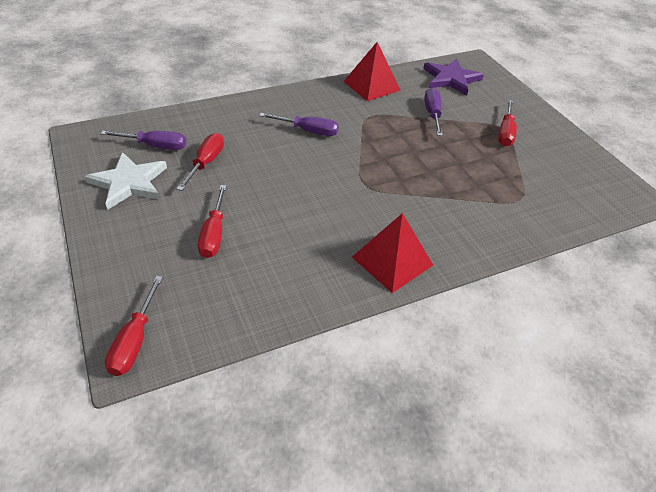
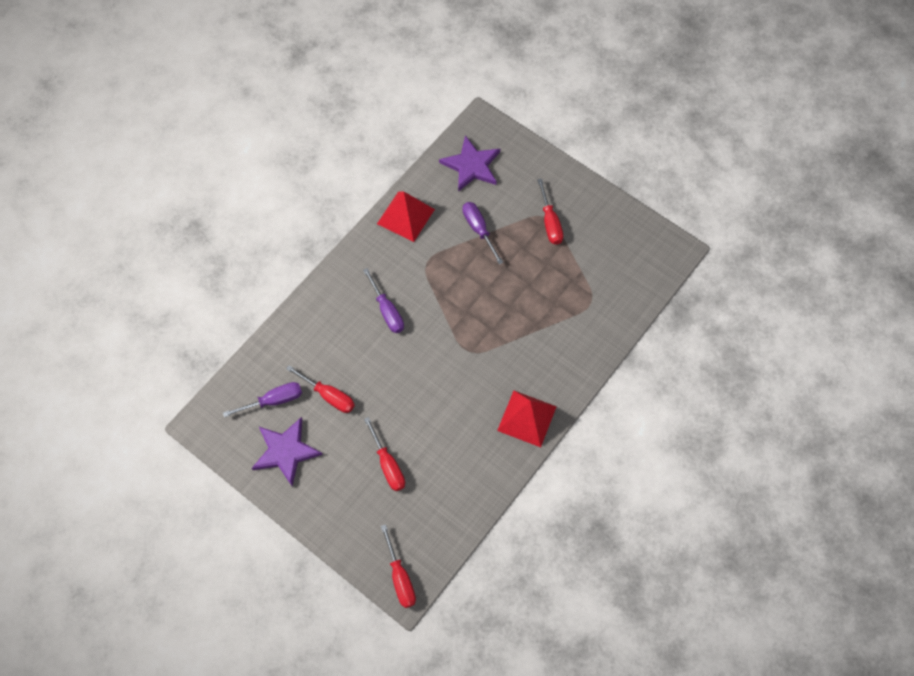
camera: 25 degrees left, 20 degrees up
white star [85,152,167,210] -> purple star [252,417,323,486]
red screwdriver [177,133,224,191] -> red screwdriver turned 135 degrees clockwise [286,365,355,413]
purple screwdriver [259,113,339,136] -> purple screwdriver turned 75 degrees clockwise [363,268,404,333]

